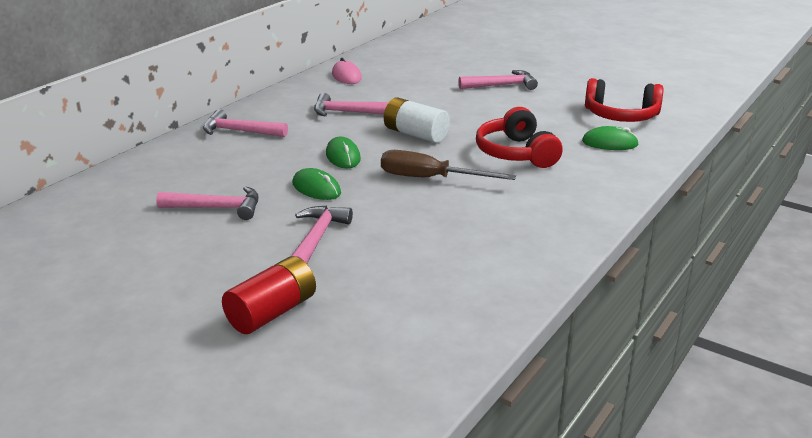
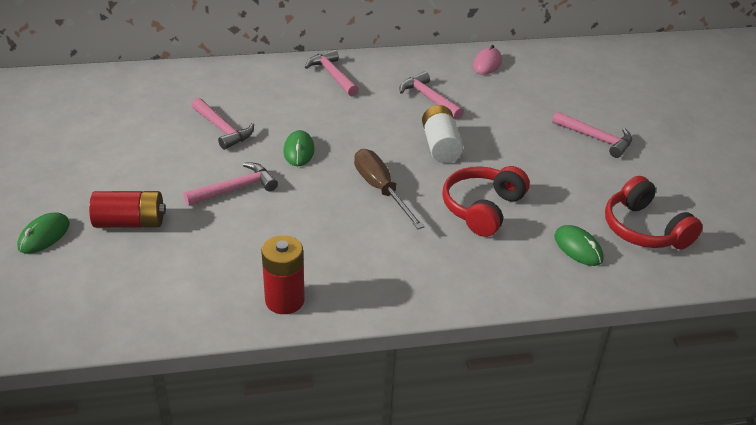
camera: 45 degrees right, 10 degrees up
green mouse [326,137,361,168] -> green mouse moved to [17,213,70,254]
none -> red battery [261,235,305,314]

